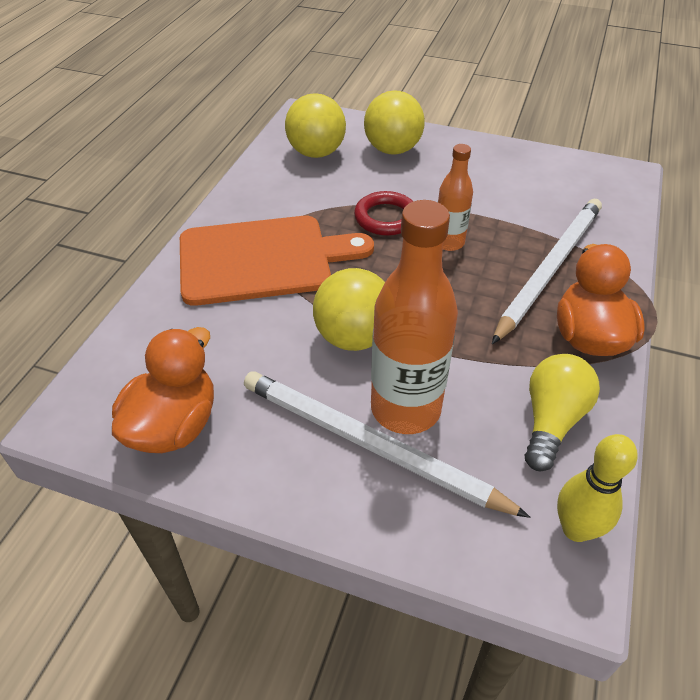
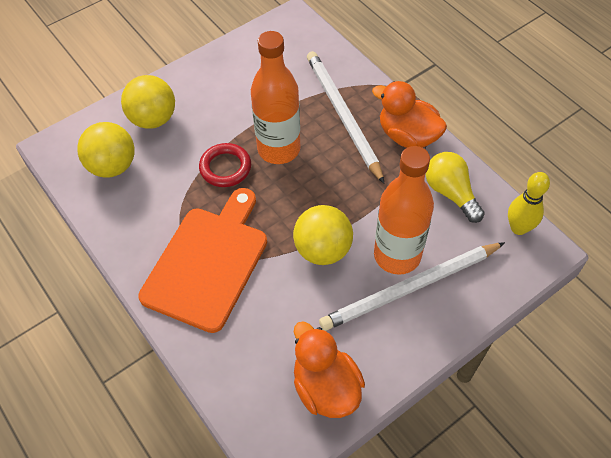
camera: 55 degrees left, 10 degrees up
orange bottle [438,144,473,251] -> orange bottle [251,31,301,164], size x1.79

